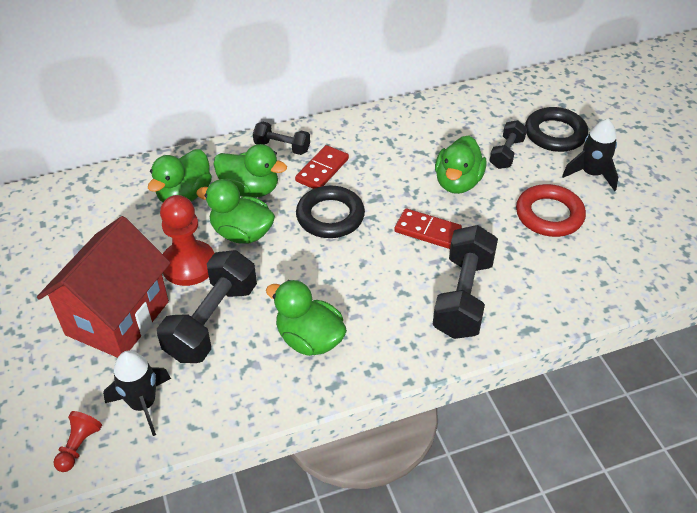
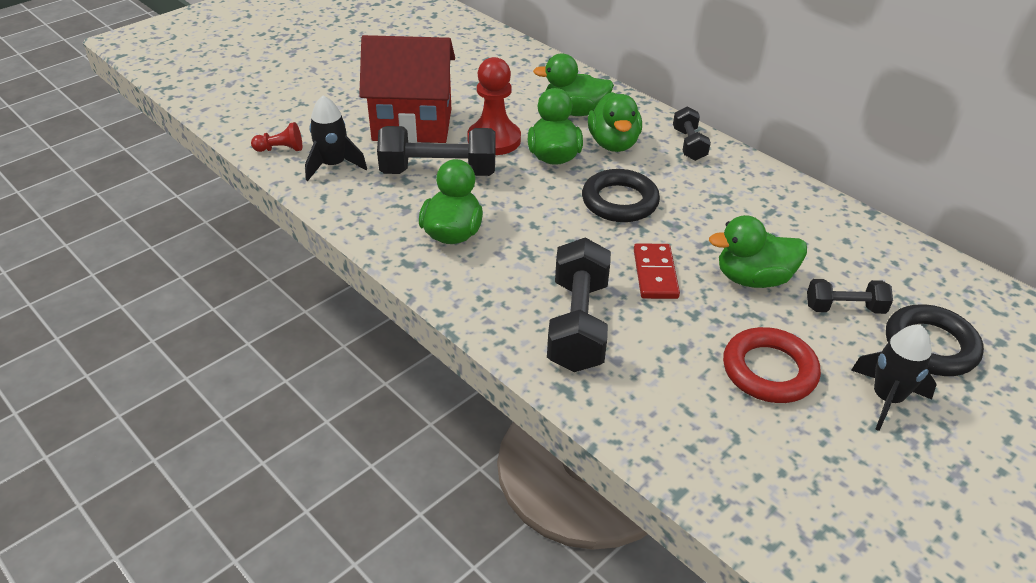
camera: 65 degrees right, 5 degrees down
red domino [295,145,349,189] -> none
black dumbbell [432,225,498,339] -> black dumbbell turned 75 degrees counterclockwise [547,237,611,372]

